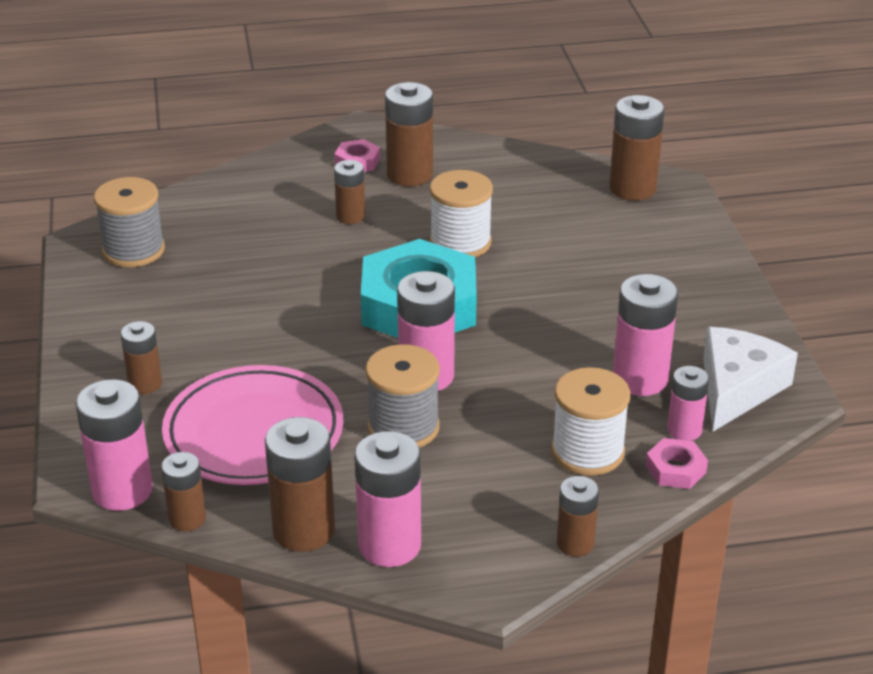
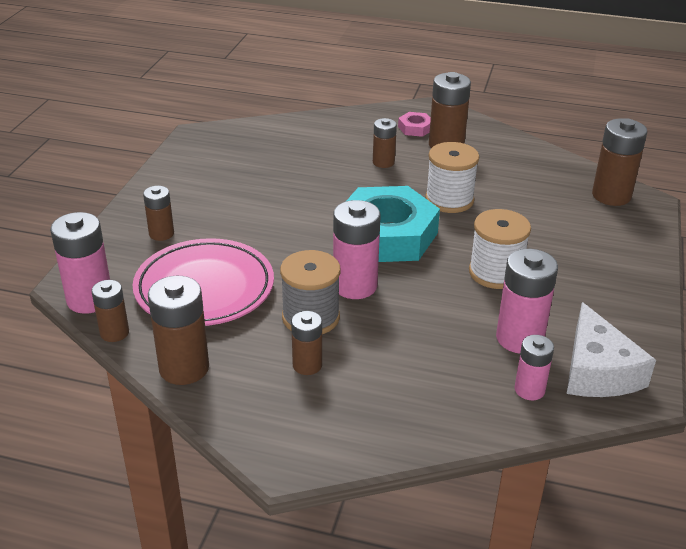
camera: 25 degrees right, 0 degrees up
grey spool [94,177,165,267] -> none
pink battery [354,431,421,567] -> none
white spool [551,367,630,476] -> white spool moved to [469,209,531,289]
brown battery [557,476,599,557] -> brown battery moved to [291,311,322,375]
pink nut [646,438,708,489] -> none
white cheese [703,327,798,431] -> white cheese turned 120 degrees clockwise [567,302,656,397]

